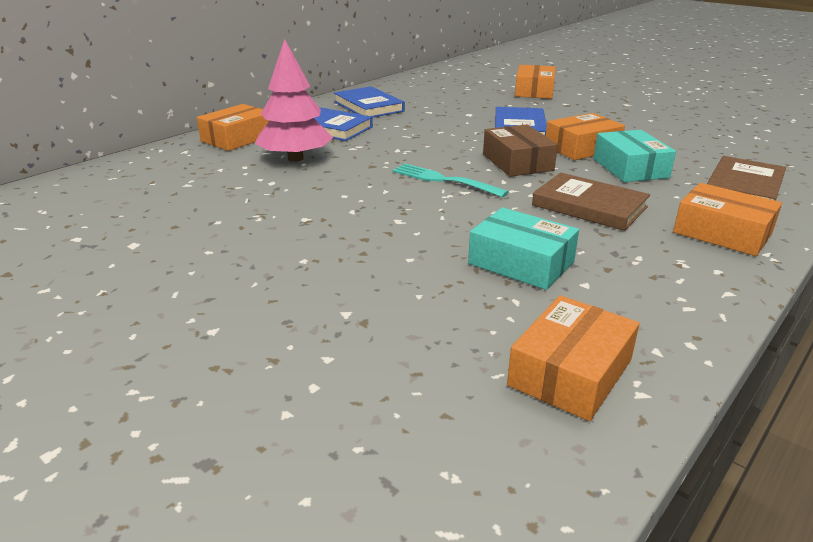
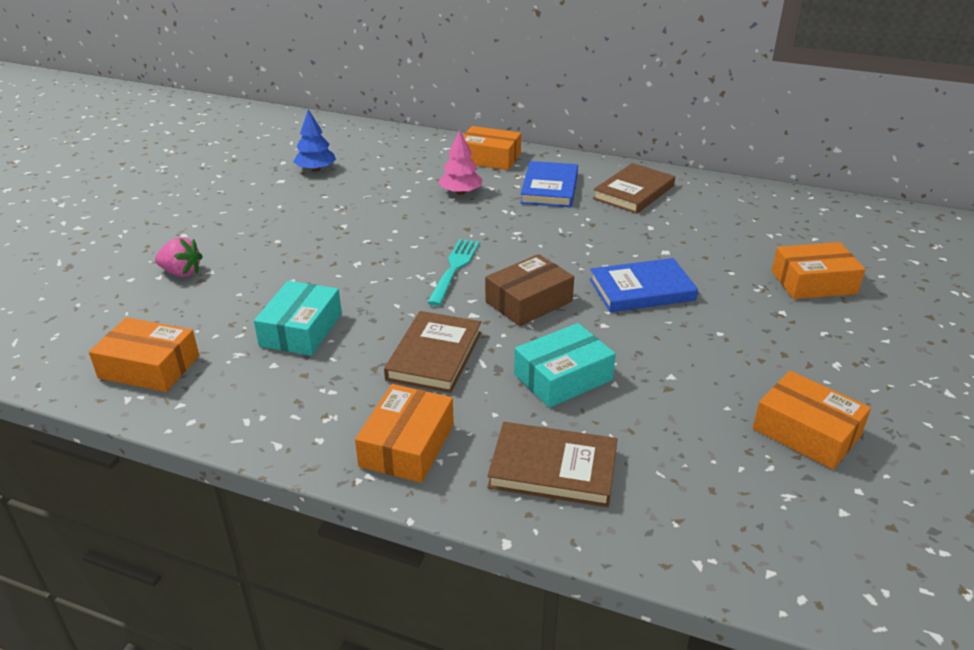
camera: 70 degrees right, 5 degrees up
pink tree [255,39,333,162] -> pink tree [438,130,483,195], size x0.63
blue book [334,86,405,118] -> brown book [593,163,675,214]
orange box [546,113,625,160] -> orange box moved to [753,371,871,470]
none -> pink strawberry [155,237,203,277]
none -> blue tree [293,109,336,172]

